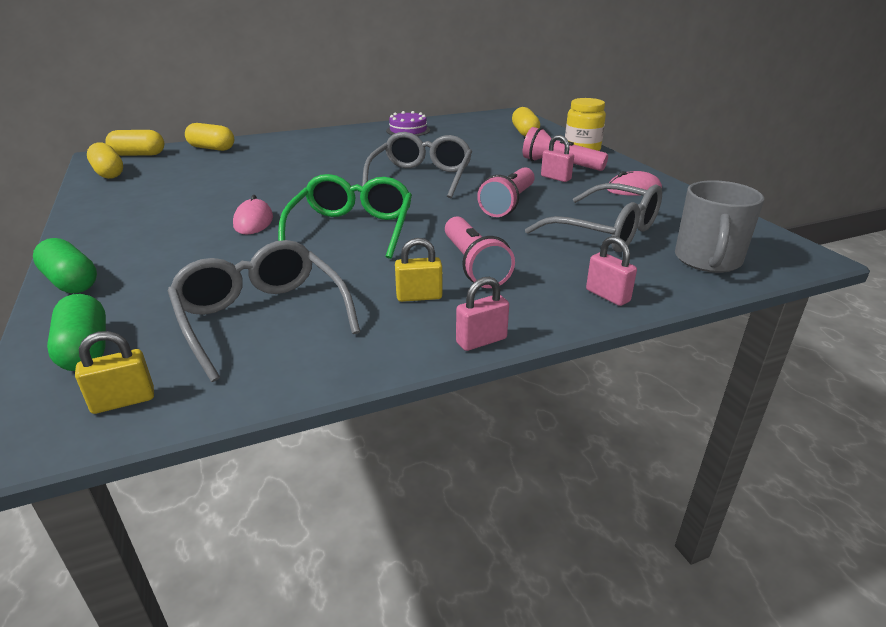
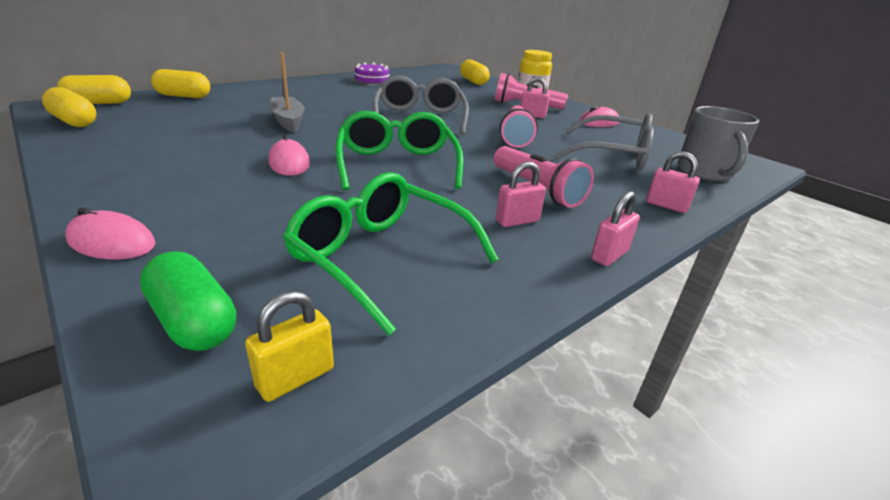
camera: 20 degrees left, 0 degrees up
green capsule [33,238,97,293] -> pink mouse [65,208,156,260]
grey glasses [168,240,360,382] -> green glasses [283,172,498,336]
yellow padlock [395,238,442,302] -> pink padlock [496,161,546,227]
none -> grey boat [269,53,305,132]

